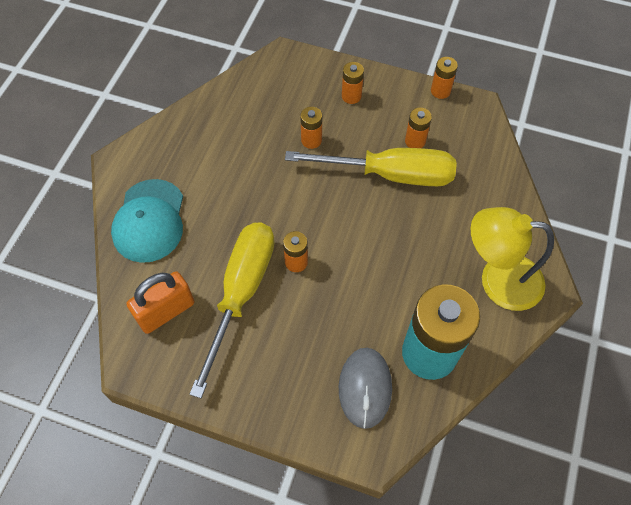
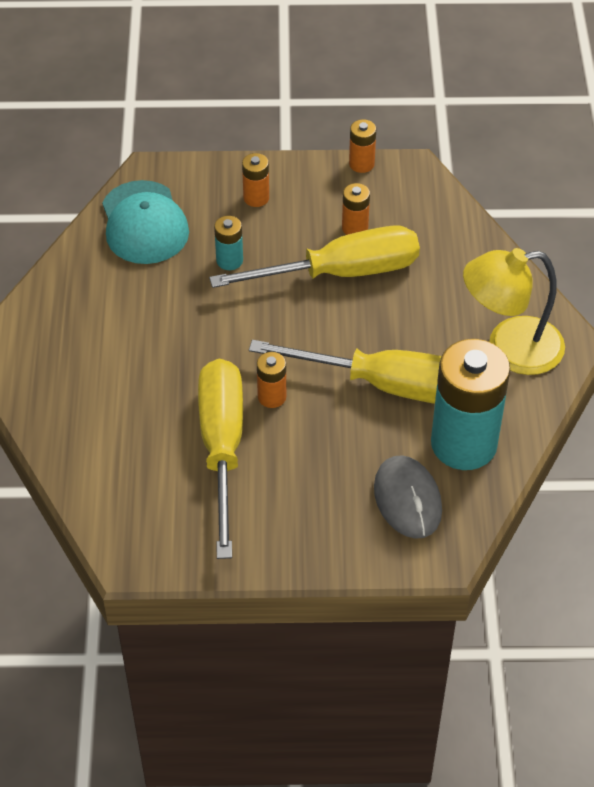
camera: 20 degrees left, 10 degrees down
turquoise cap [111,179,183,263] -> turquoise cap moved to [102,180,189,264]
orange padlock [127,271,195,334] -> none
orange battery [300,107,322,149] -> turquoise battery [214,216,243,270]
none -> yellow screwdriver [249,340,441,404]

